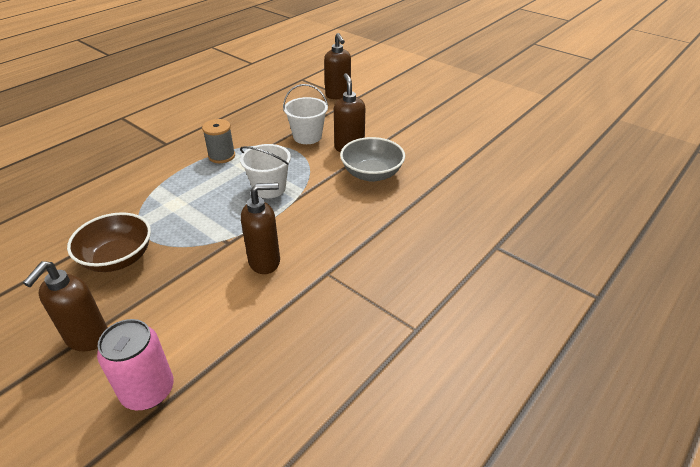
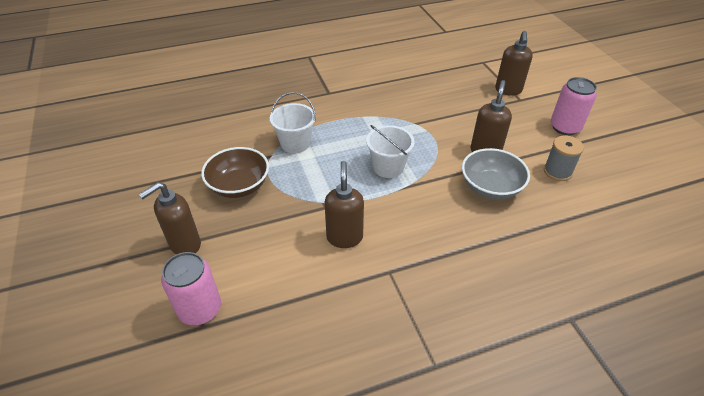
camera: 30 degrees right, 5 degrees up
grey spool [202,119,235,163] -> grey spool moved to [544,135,584,181]
brown soap dispenser [241,183,280,274] -> brown soap dispenser turned 105 degrees counterclockwise [324,161,364,248]
white bucket [283,84,328,144] -> white bucket moved to [270,92,316,153]
none -> pink can [551,77,597,135]

